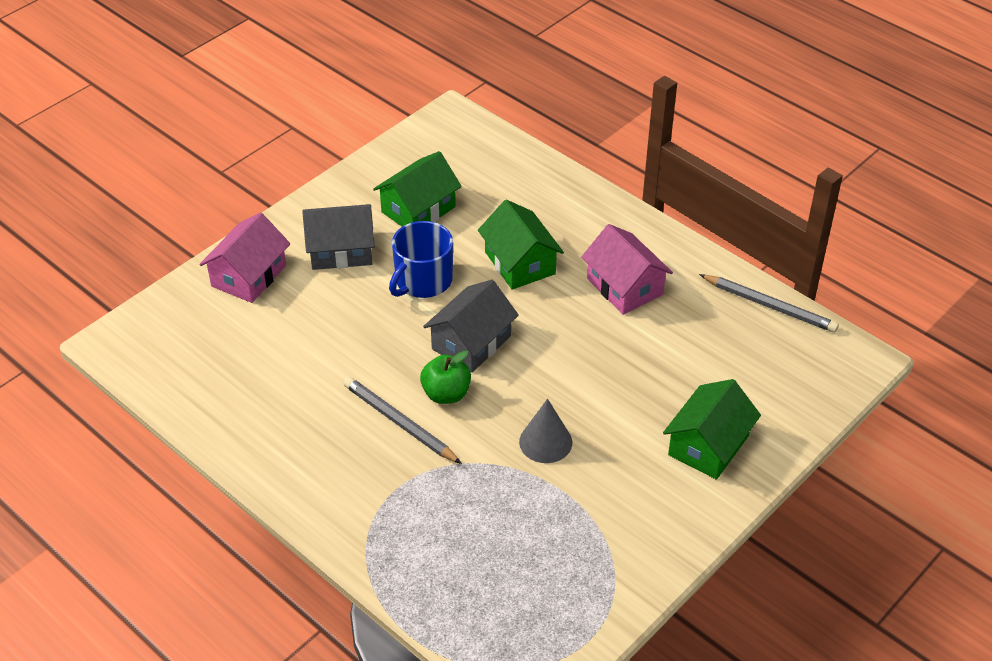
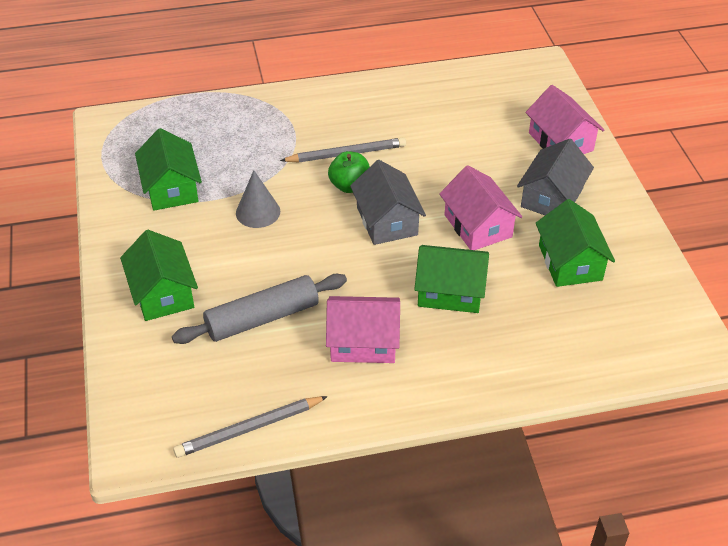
camera: 125 degrees right, 0 degrees up
blue mug [389,221,453,298] -> pink house [439,165,522,250]
none -> green house [135,128,202,211]
none -> grey rolling pin [172,274,347,344]

